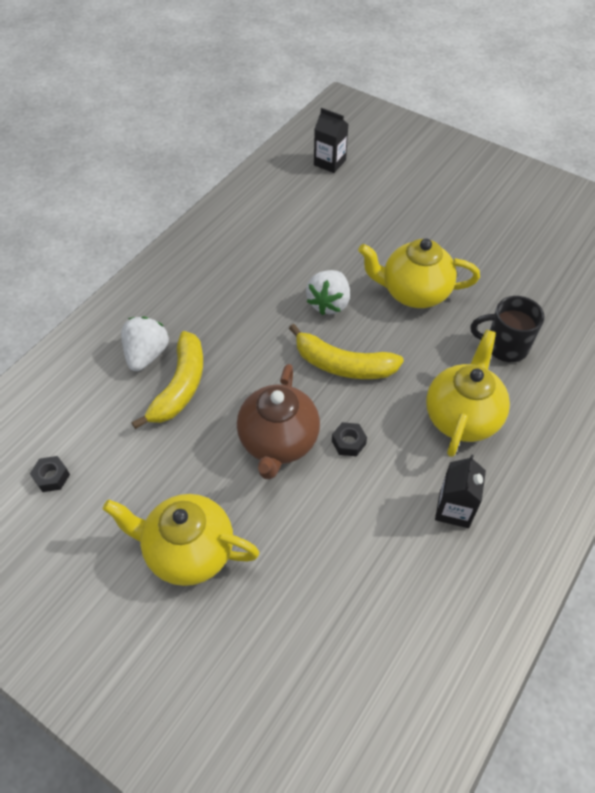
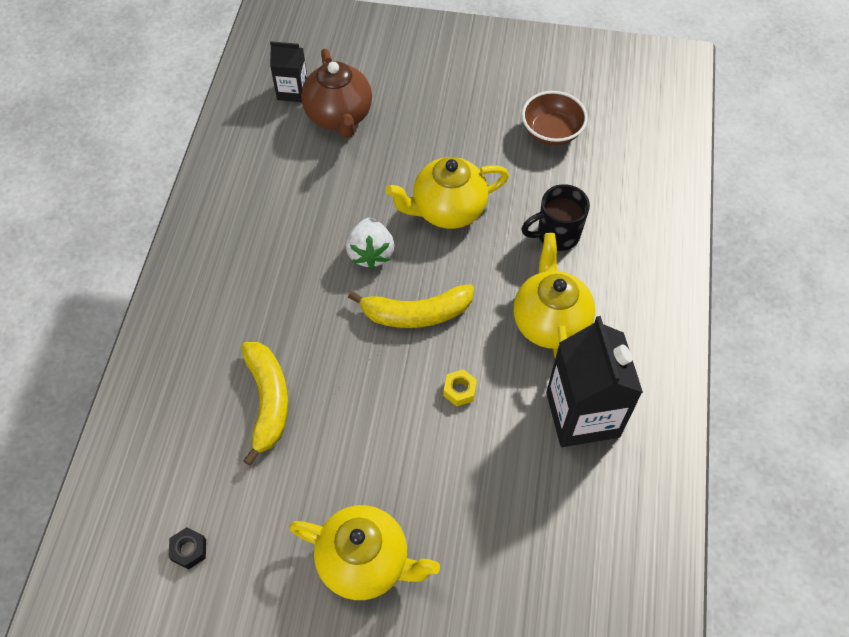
camera: 25 degrees left, 5 degrees up
yellow teapot [103,494,259,586] -> yellow teapot turned 150 degrees counterclockwise [289,505,440,600]
white strawberry [121,316,169,371] -> none
brown teapot [237,364,320,480] -> brown teapot moved to [301,48,372,138]
black nut [332,422,367,456] -> yellow nut [443,369,477,406]
black carton [435,454,486,528] -> black carton [546,316,643,447], size x1.85
none -> brown bowl [522,91,588,146]

